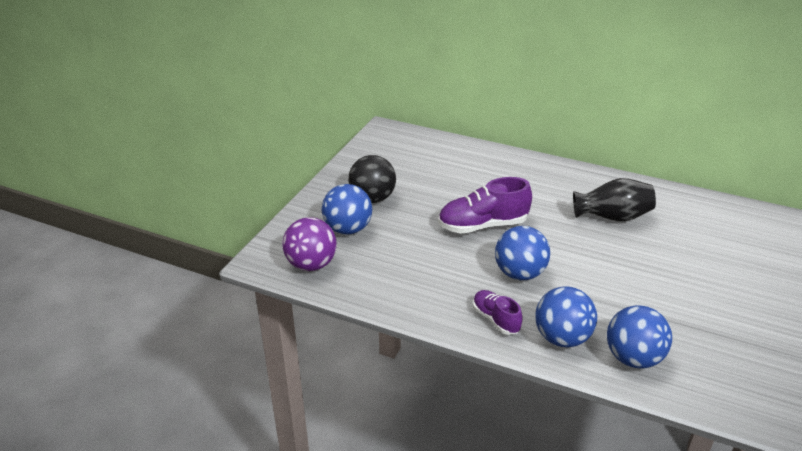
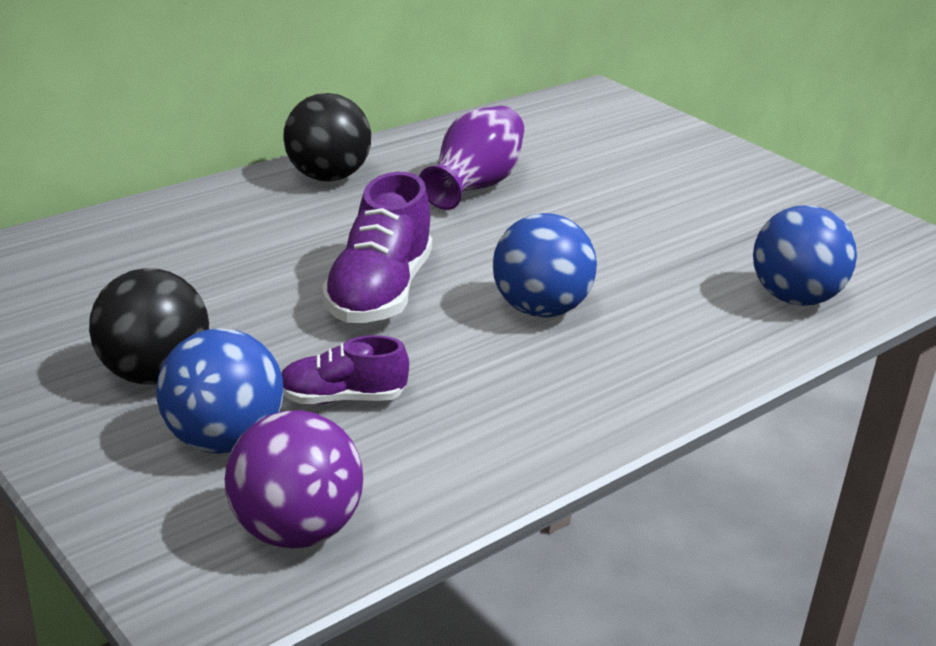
camera: 65 degrees left, 5 degrees down
purple shoe [473,290,523,335] -> purple shoe moved to [281,335,409,404]
blue ball [535,286,597,348] -> none
black vase [573,178,656,222] -> purple vase [419,106,524,210]
none -> black ball [283,93,371,181]

